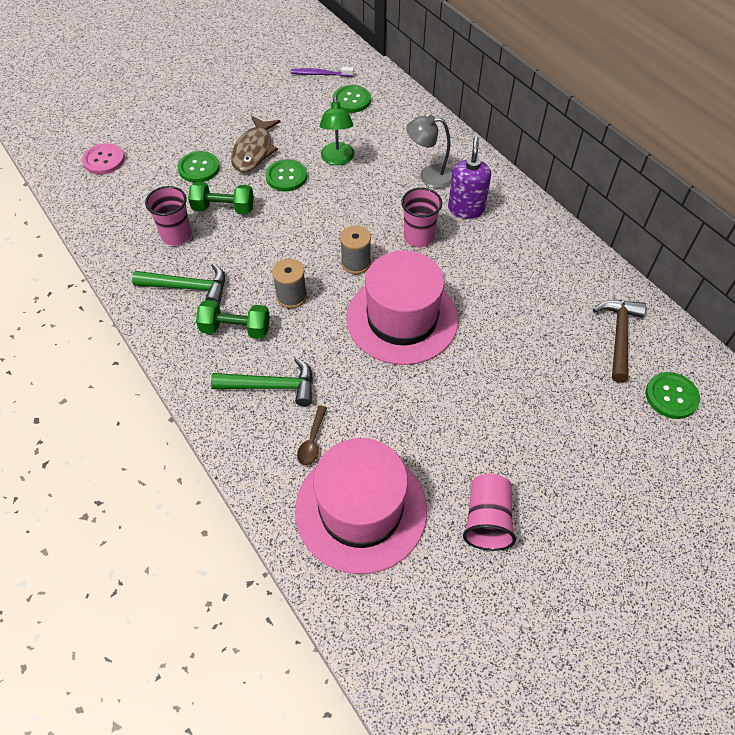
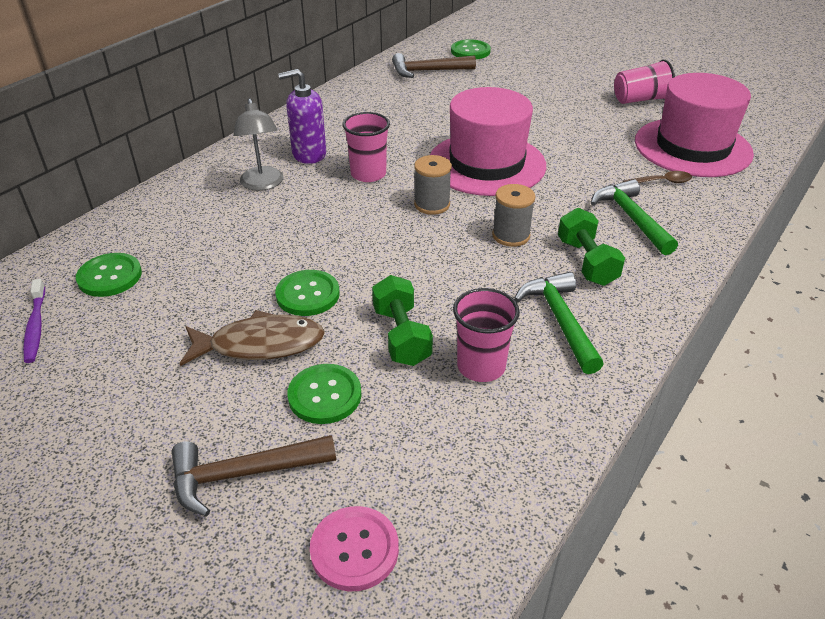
camera: 110 degrees left, 15 degrees down
green lamp [320,97,354,165] -> none
none -> brown hammer [172,435,336,517]

